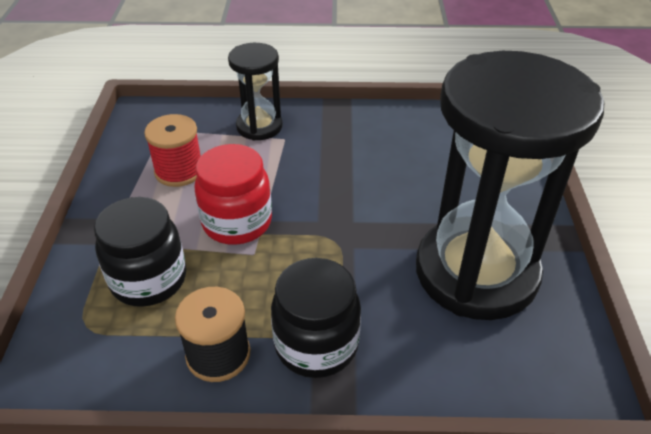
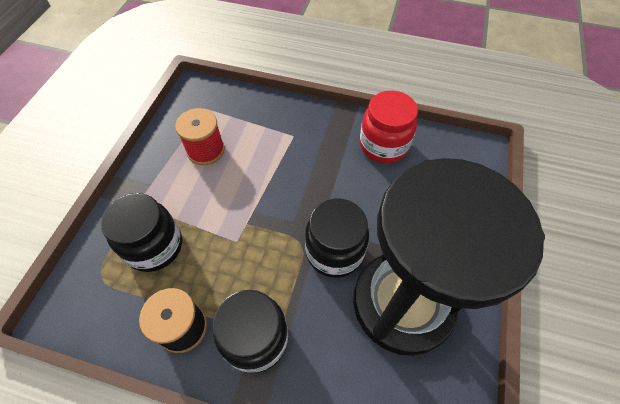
camera: 15 degrees right, 15 degrees up
red jar [194,144,272,245] -> red jar moved to [360,90,418,163]
black hourglass [228,43,283,141] -> none
none -> black jar [305,199,369,278]

